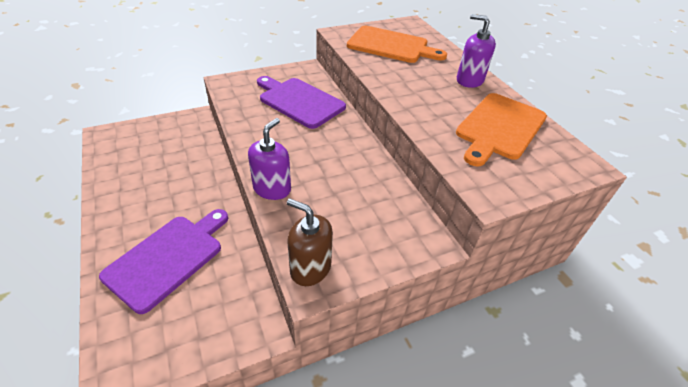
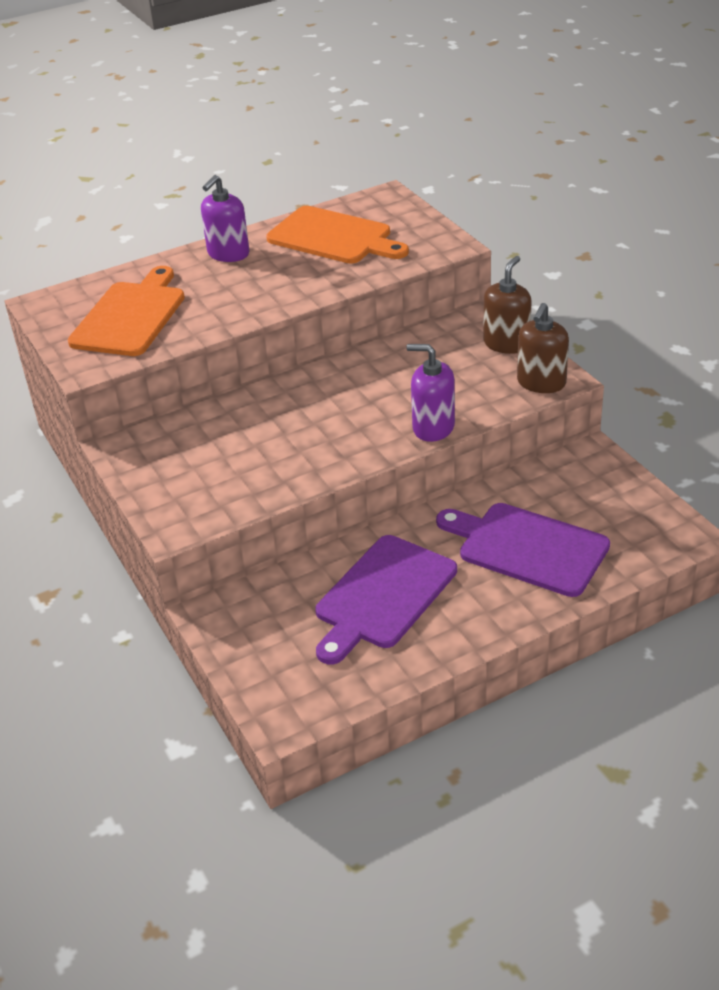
camera: 90 degrees left, 5 degrees down
purple cutting board [257,76,346,129] -> purple cutting board moved to [315,535,457,665]
none -> brown soap dispenser [483,256,531,354]

